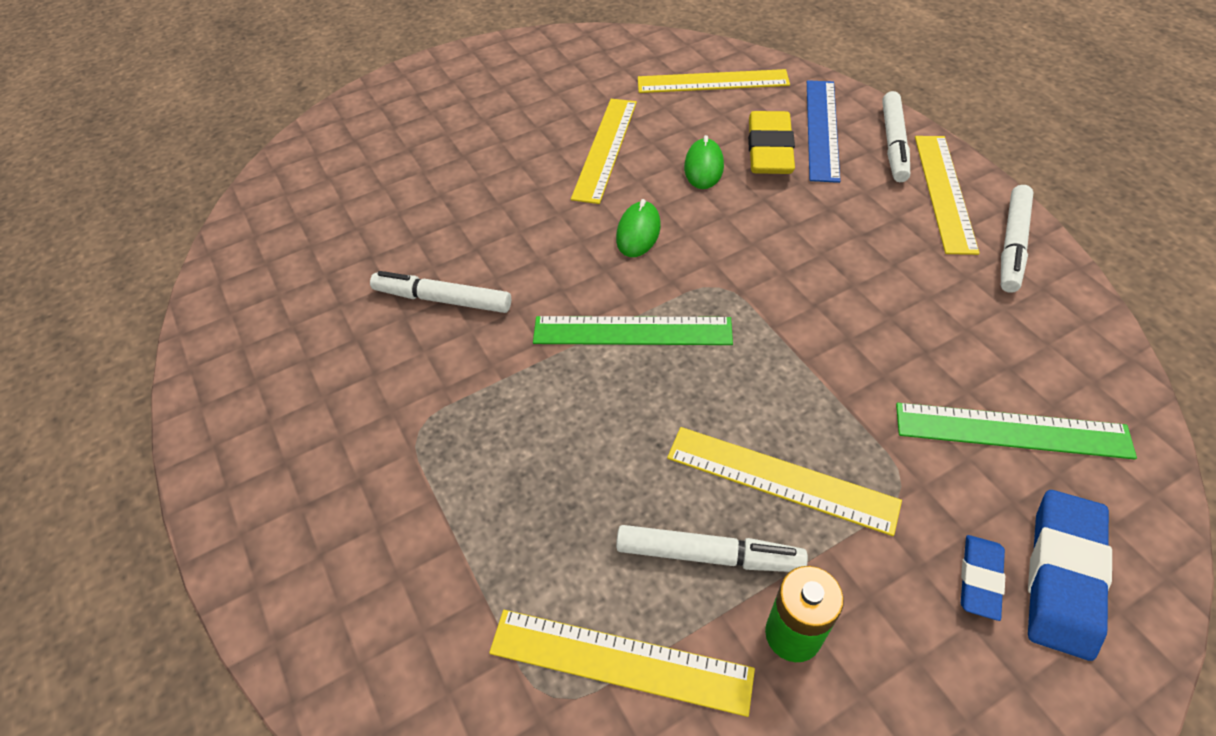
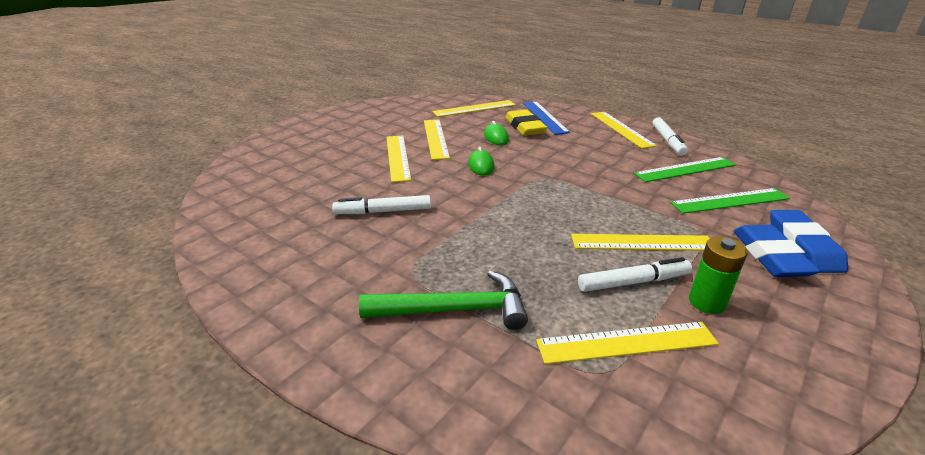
camera: 25 degrees left, 20 degrees down
green ruler [533,316,733,345] -> green ruler moved to [634,157,736,182]
white marker [882,91,910,182] -> none
blue eraser [961,535,1005,621] -> blue eraser [734,225,821,277], size x1.77
none -> green hammer [359,270,528,330]
none -> yellow ruler [387,135,411,182]

